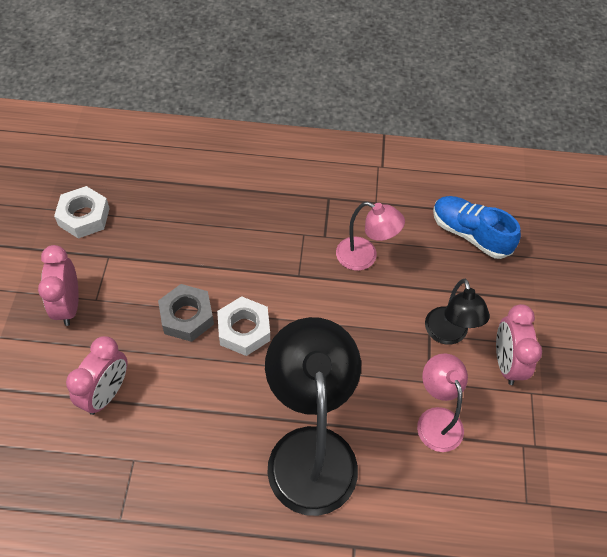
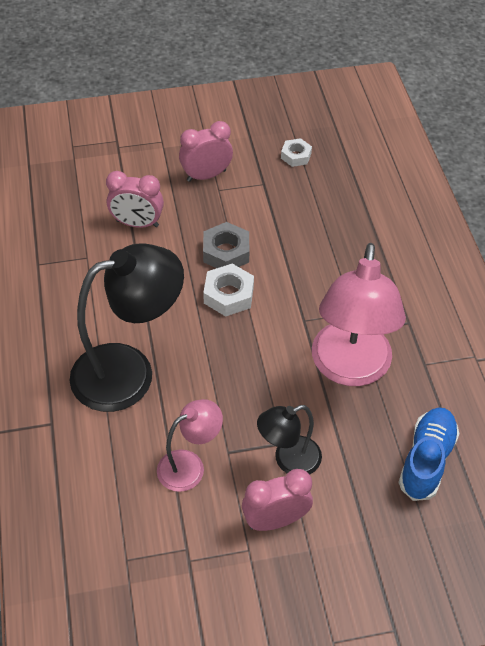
camera: 75 degrees right, 5 degrees down
white nut [54,186,110,239] -> white nut [281,138,312,167], size x0.66
pink lamp [336,202,405,271] -> pink lamp [312,243,406,386], size x1.87

